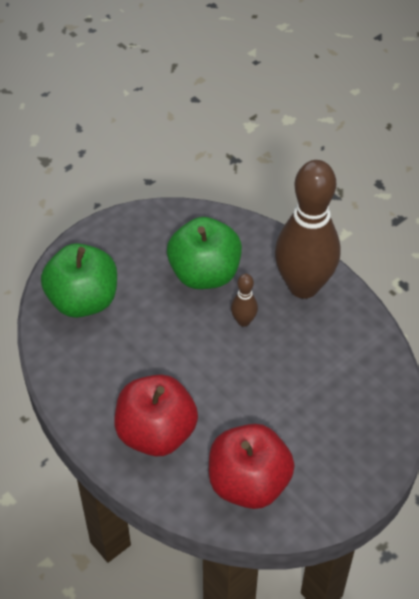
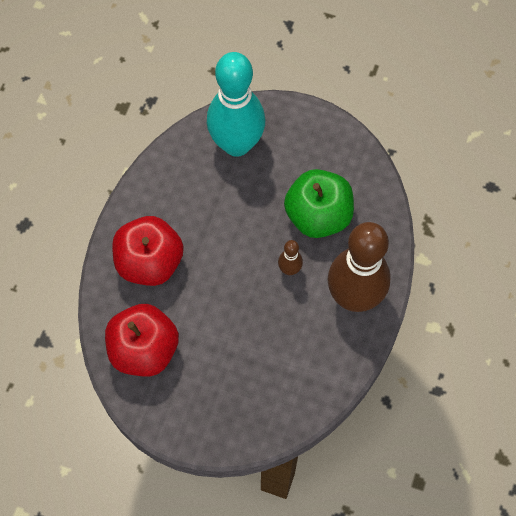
camera: 60 degrees right, 15 degrees up
green apple [41,243,117,318] -> turquoise bowling pin [207,52,265,157]

